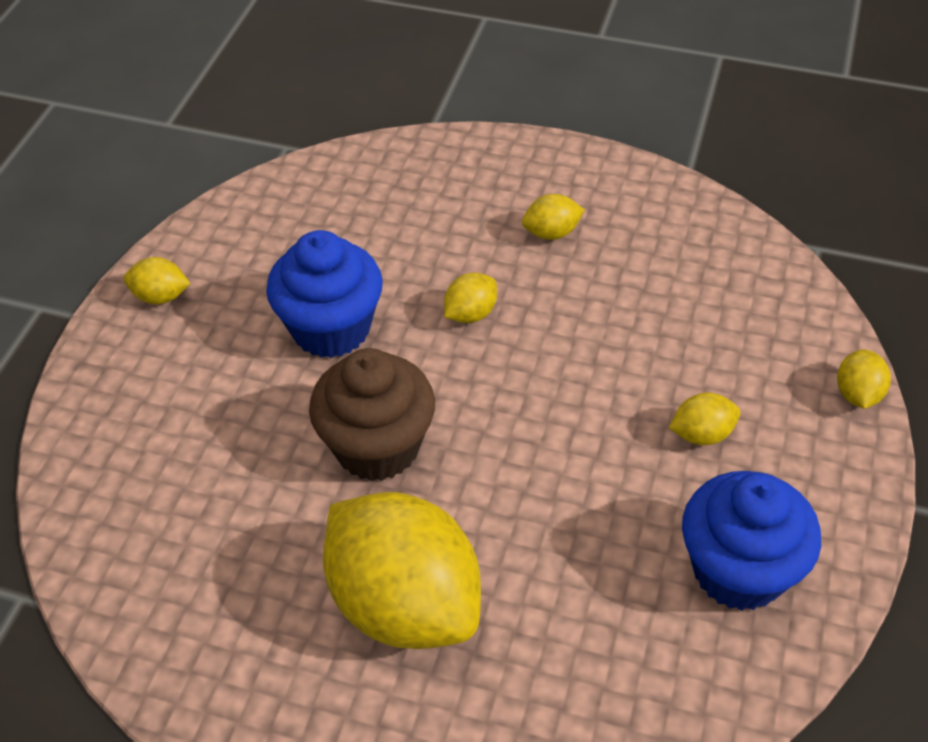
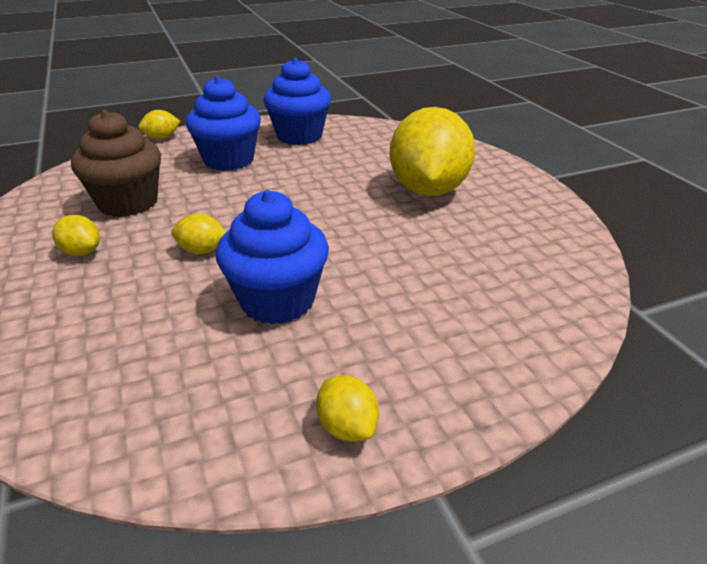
camera: 130 degrees left, 15 degrees down
brown cupcake [309,348,435,481] -> brown cupcake moved to [71,110,161,217]
yellow lemon [669,393,741,445] -> blue cupcake [186,76,261,171]

